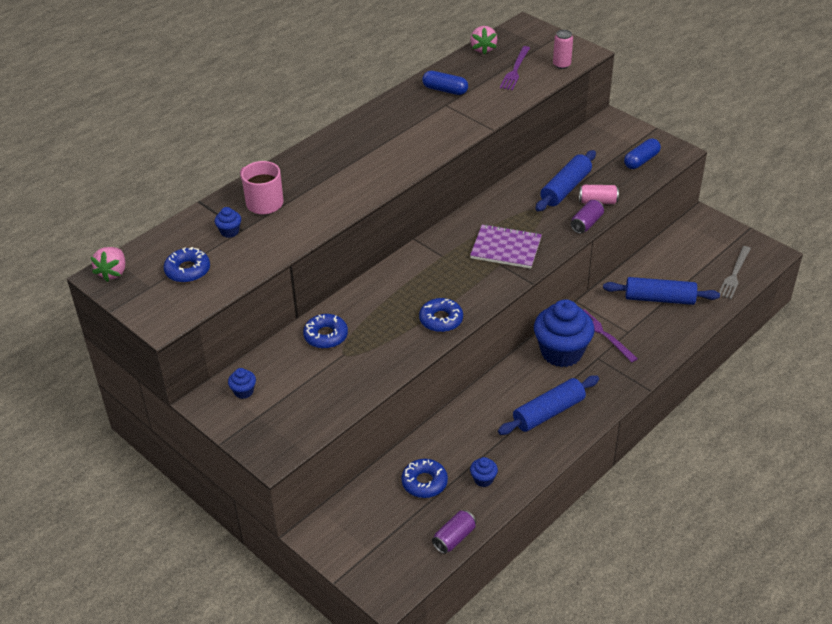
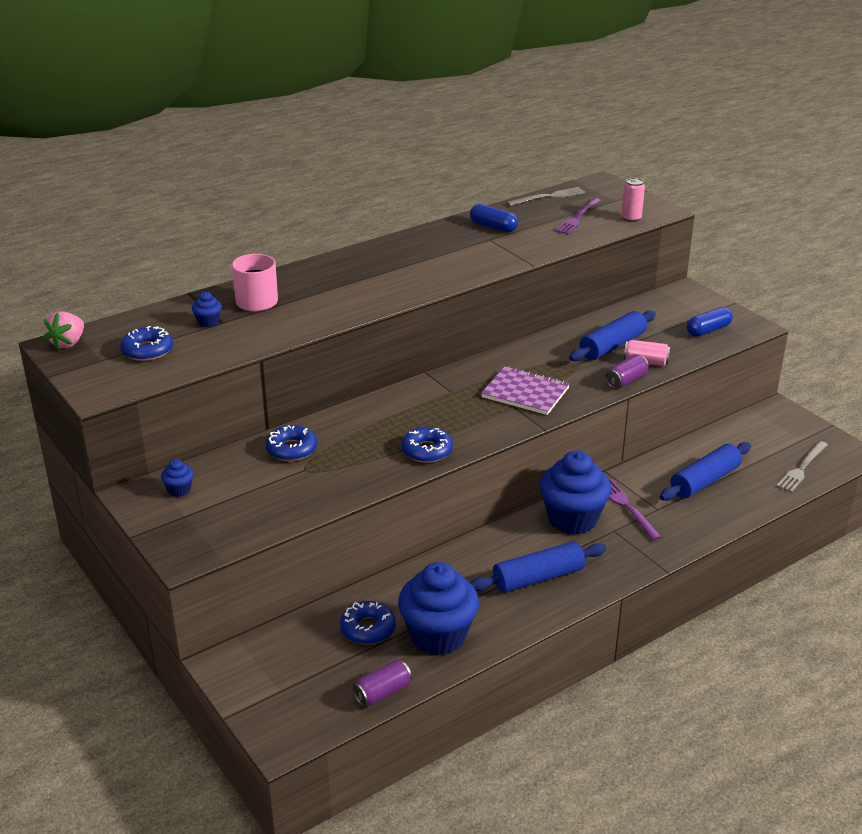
camera: 10 degrees right, 10 degrees down
pink strawberry [470,26,497,55] -> grey fork [506,187,586,206]
blue cupcake [470,457,498,487] -> blue cupcake [398,562,479,656], size x2.38
blue rolling pin [603,277,720,305] -> blue rolling pin turned 60 degrees counterclockwise [660,442,751,501]

